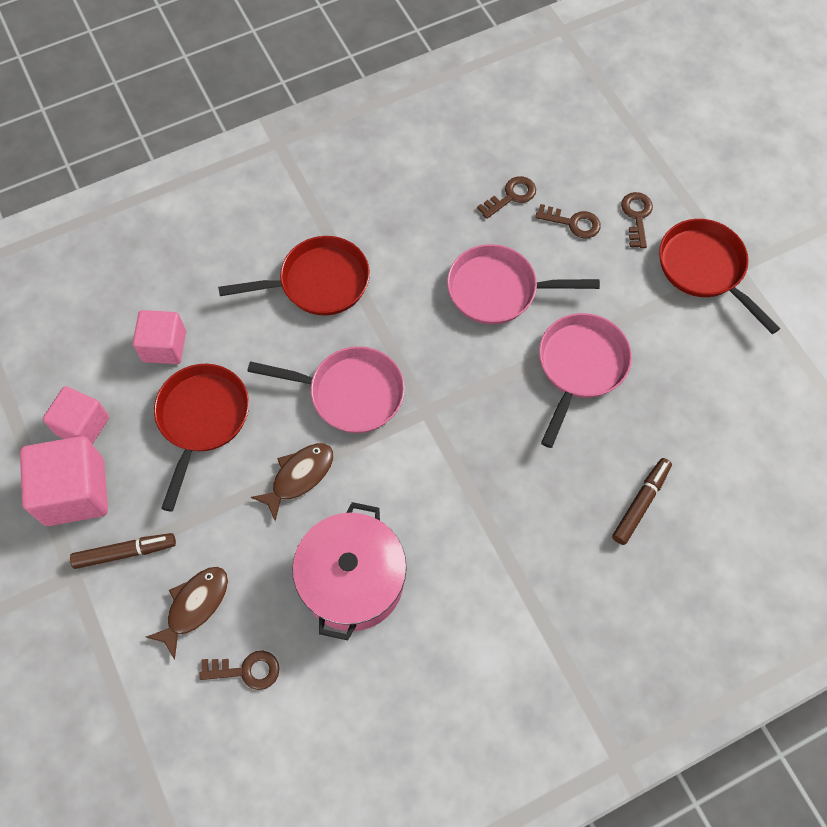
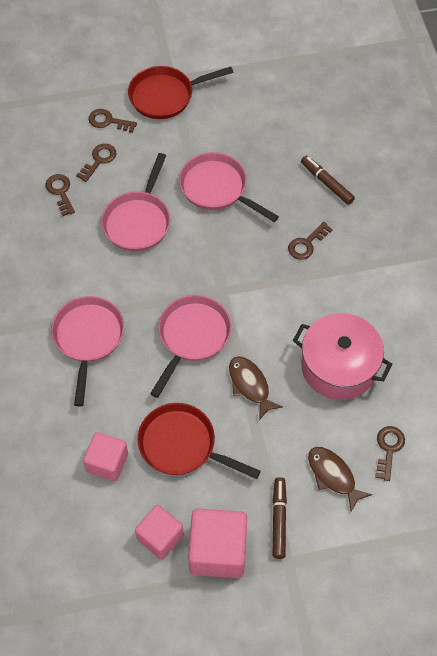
camera: 75 degrees left, 5 degrees down
red pan [218,236,370,315] -> pink pan [51,296,124,406]
none -> brown key [288,222,333,260]

